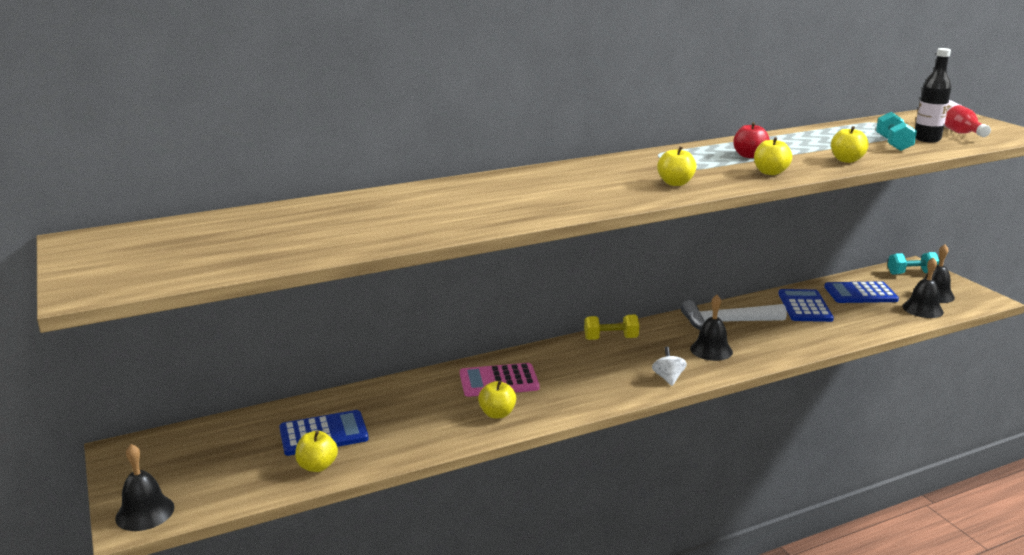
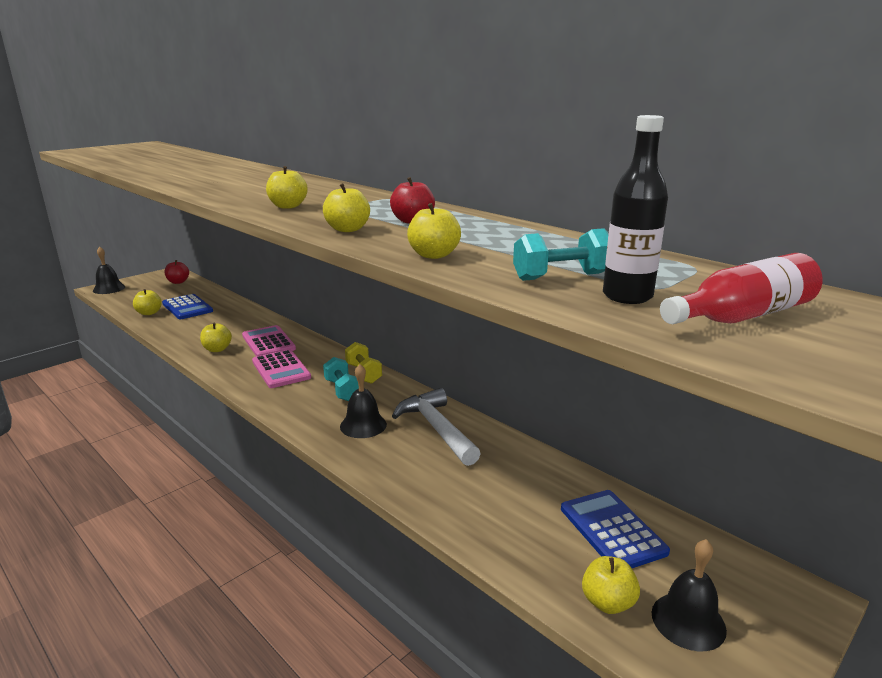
camera: 70 degrees right, 0 degrees up
white spinning top [652,347,687,386] -> none
blue calculator [778,289,834,322] -> none
turquoise dumbbell [888,252,939,275] -> turquoise dumbbell moved to [323,357,359,401]
black bell [902,257,944,318] -> yellow apple [582,556,640,614]
none -> red apple [164,260,189,284]
none -> pink calculator [252,350,311,388]

